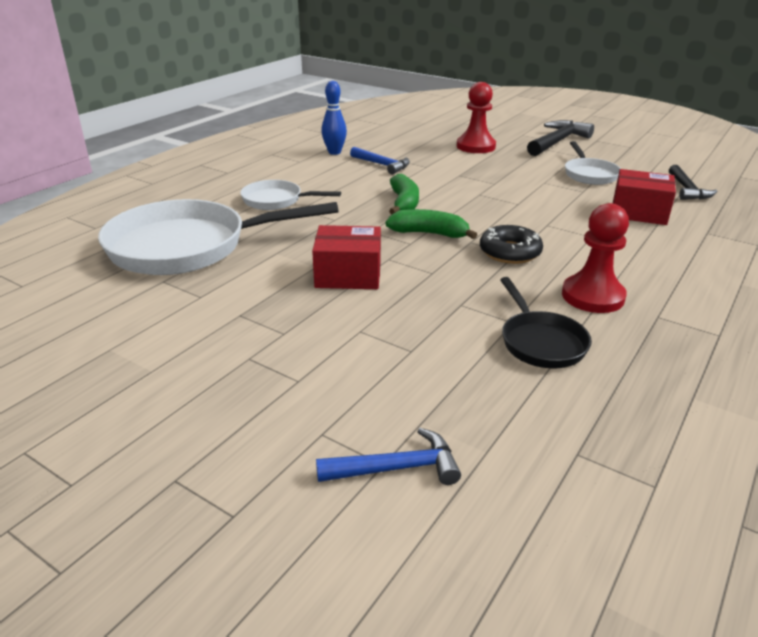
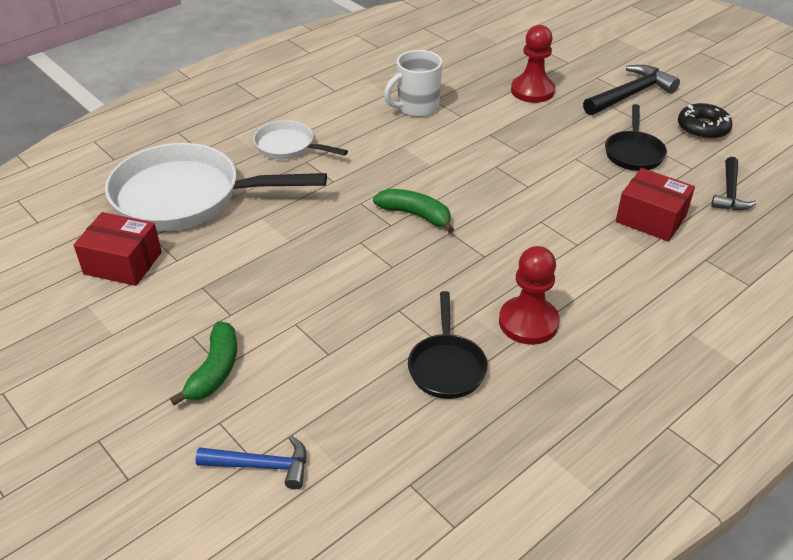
camera: 15 degrees right, 10 degrees up
red box [312,225,381,289] -> red box moved to [74,212,162,286]
blue bowling pin [321,81,347,155] -> none
blue hammer [350,147,410,175] -> white mug [384,50,443,117]
green banana [389,174,419,214] -> green banana moved to [170,321,237,405]
black donut [480,225,543,264] -> black donut moved to [678,103,733,140]
white pan [565,141,621,185] -> black pan [605,104,667,171]

